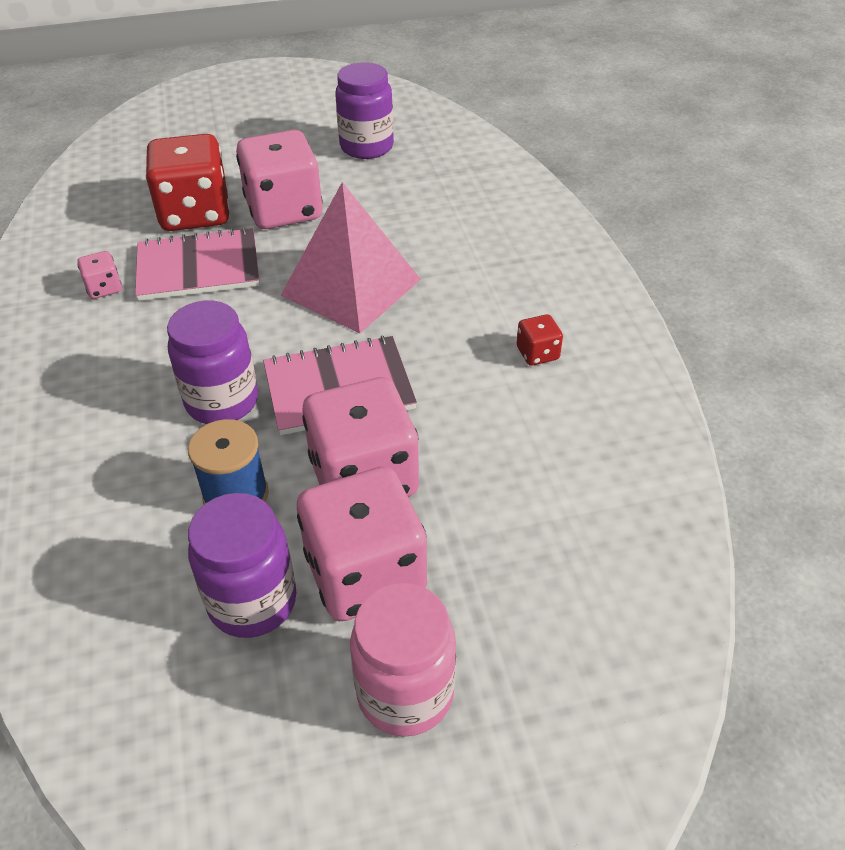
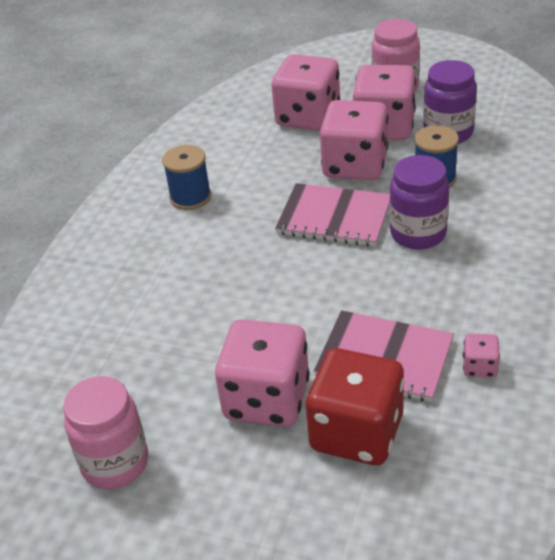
camera: 145 degrees left, 5 degrees down
pink pyramid [280,182,421,333] -> none
purple jar [335,62,394,159] -> pink jar [63,376,148,489]
red dice [517,314,563,366] -> blue spool [162,145,211,210]
none -> pink dice [271,54,340,131]

